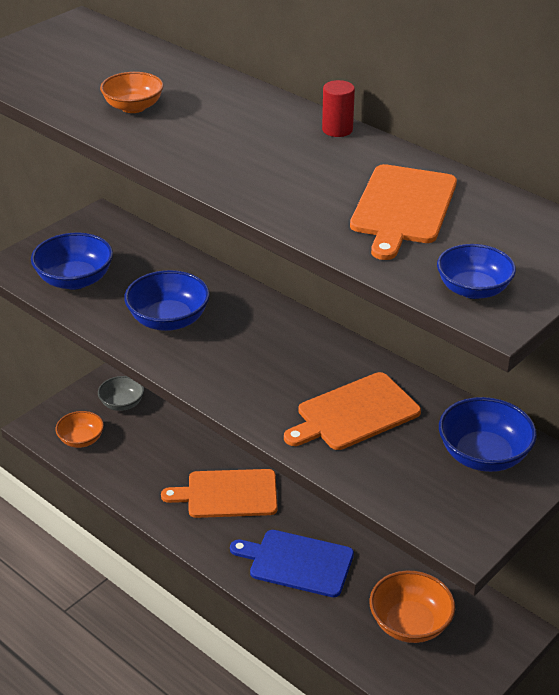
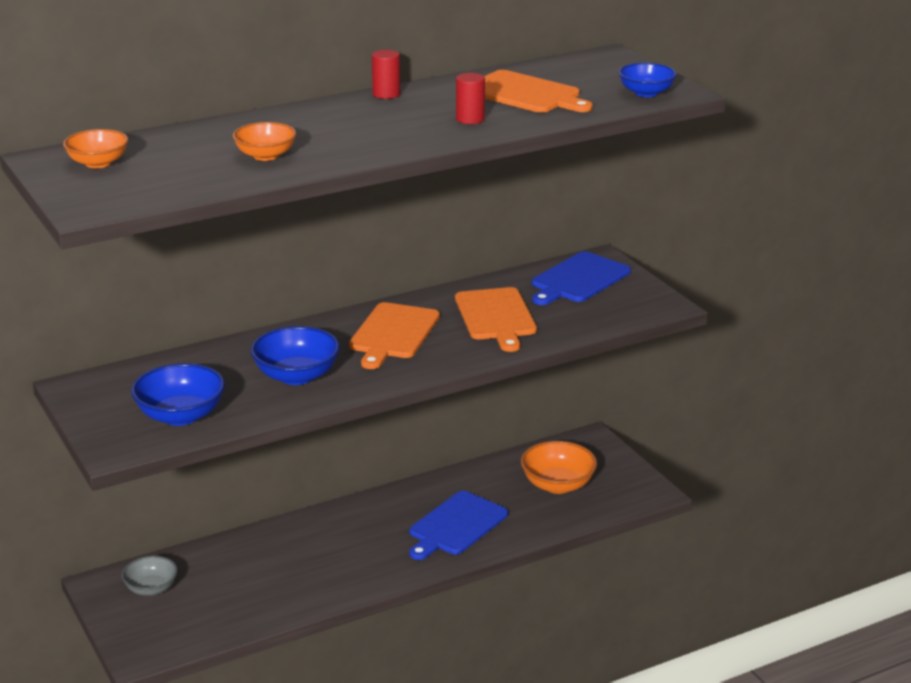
camera: 70 degrees left, 10 degrees down
orange bowl [55,411,104,448] -> orange bowl moved to [63,129,128,168]
orange cutting board [161,469,278,518] -> orange cutting board moved to [349,302,440,369]
blue bowl [439,397,537,472] -> blue cutting board [532,251,631,305]
none -> red cylinder [456,73,485,124]

